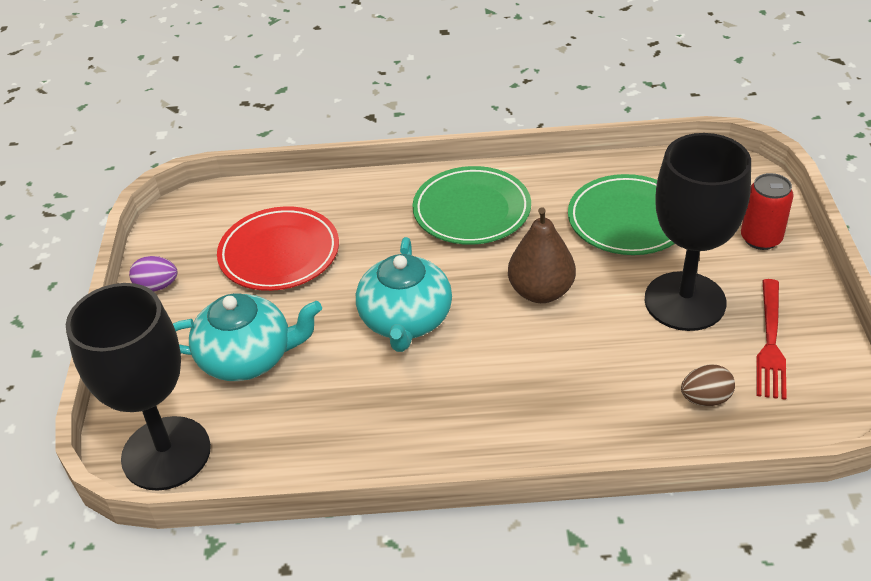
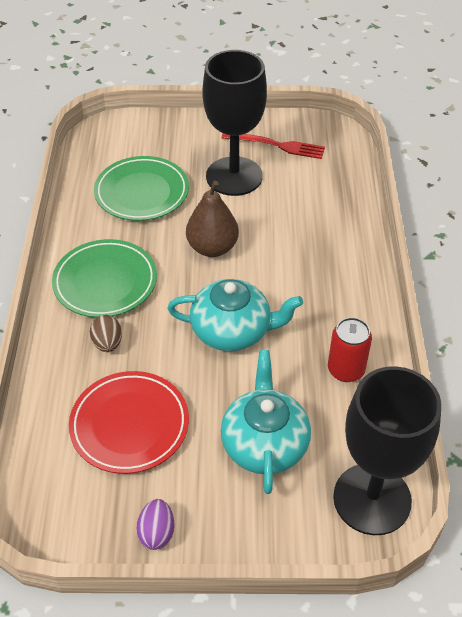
camera: 90 degrees left, 5 degrees up
brown egg [681,364,735,406] -> brown egg moved to [90,315,122,352]
red can [741,173,793,250] -> red can moved to [328,317,372,382]

